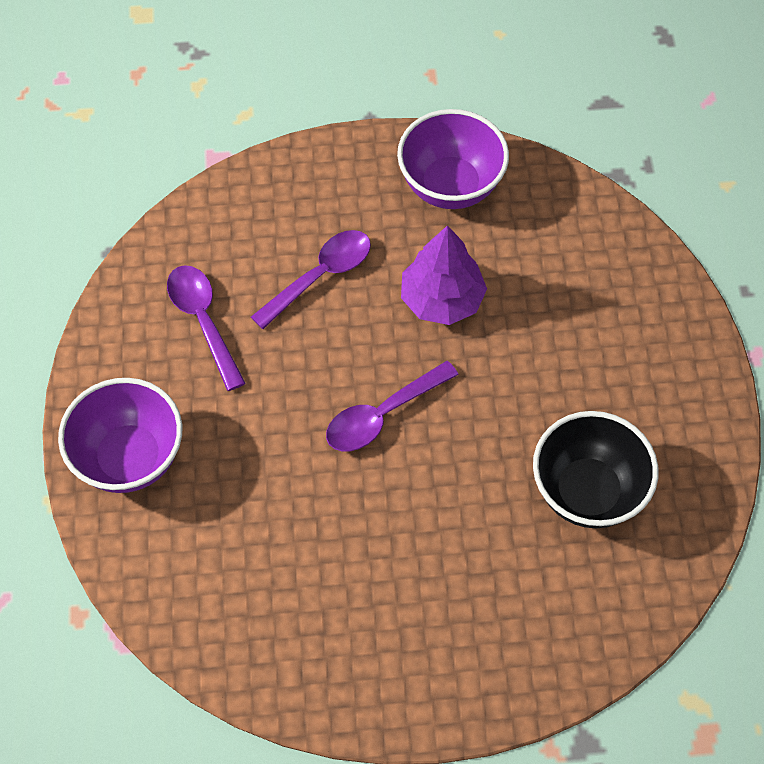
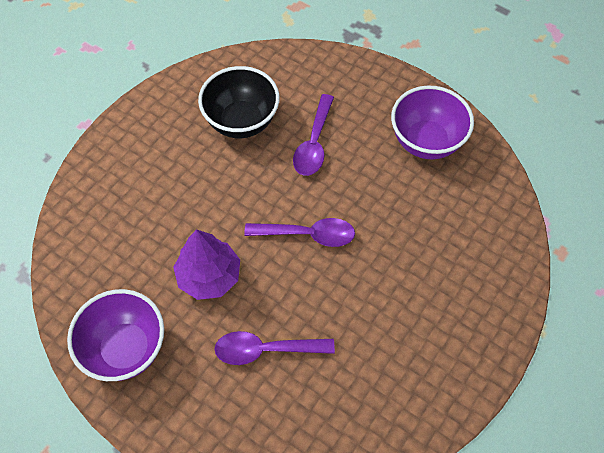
camera: 140 degrees left, 0 degrees up
purple bowl [58,378,182,493] -> purple bowl moved to [391,85,474,159]
purple spoon [167,265,246,391] -> purple spoon moved to [293,94,334,176]

